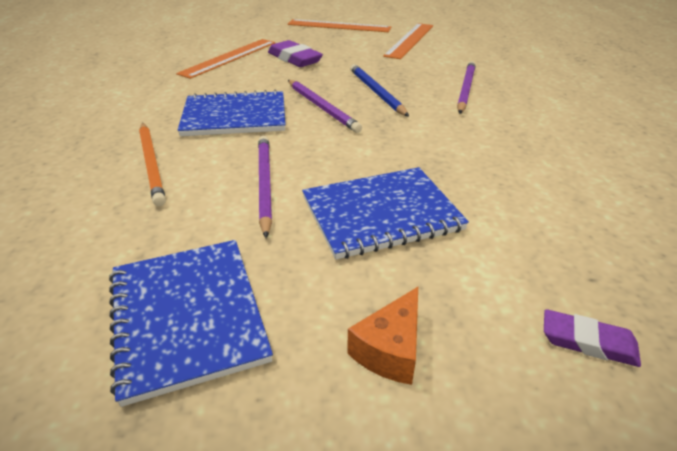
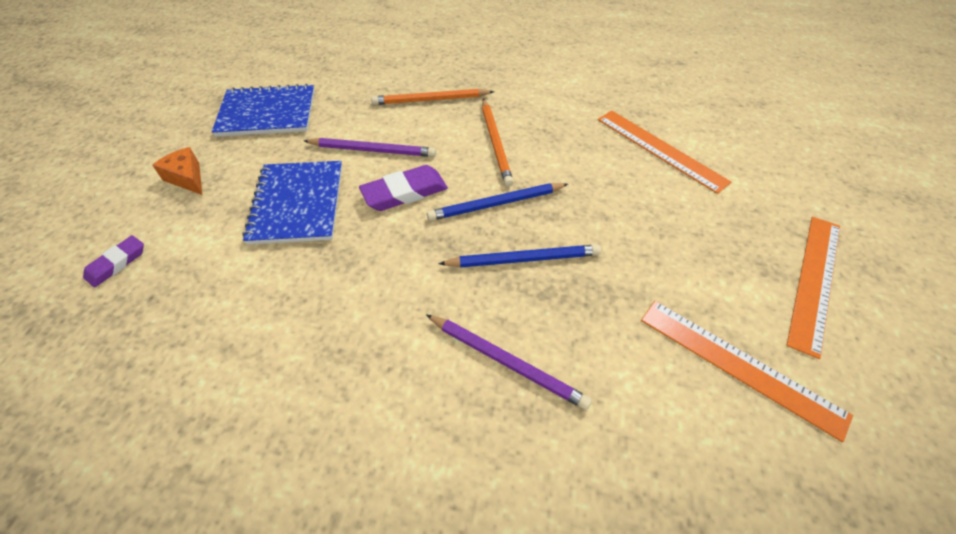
camera: 105 degrees right, 15 degrees up
blue notebook [177,90,286,136] -> orange pencil [482,99,513,187]
purple eraser [268,40,323,67] -> purple eraser moved to [359,165,448,211]
purple pencil [288,80,362,133] -> blue pencil [427,183,568,221]

